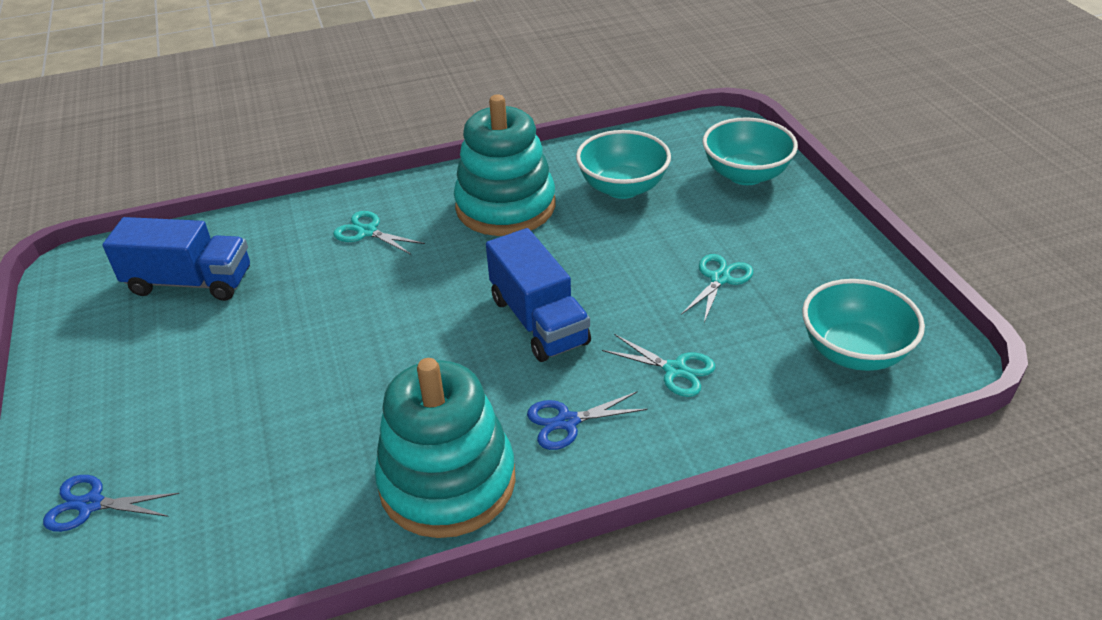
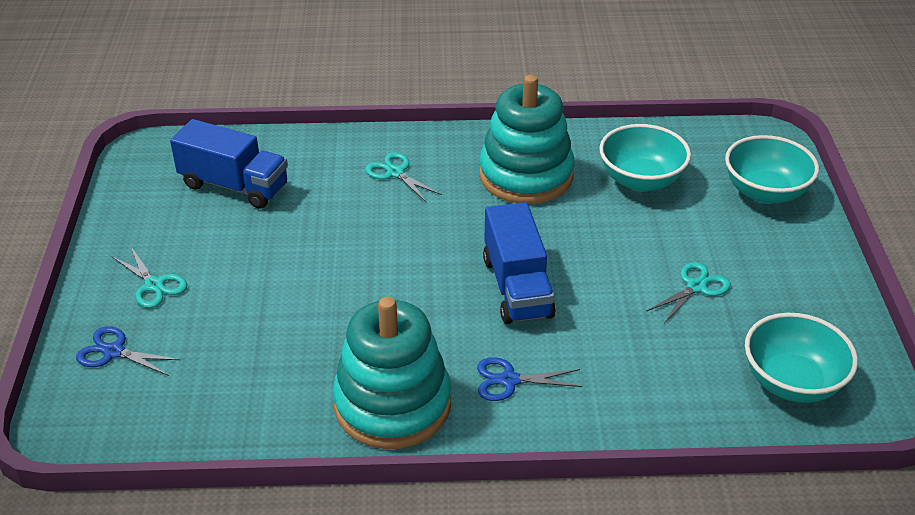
camera: 15 degrees right, 0 degrees up
turquoise scissors [602,334,715,397] -> turquoise scissors moved to [112,247,187,308]

